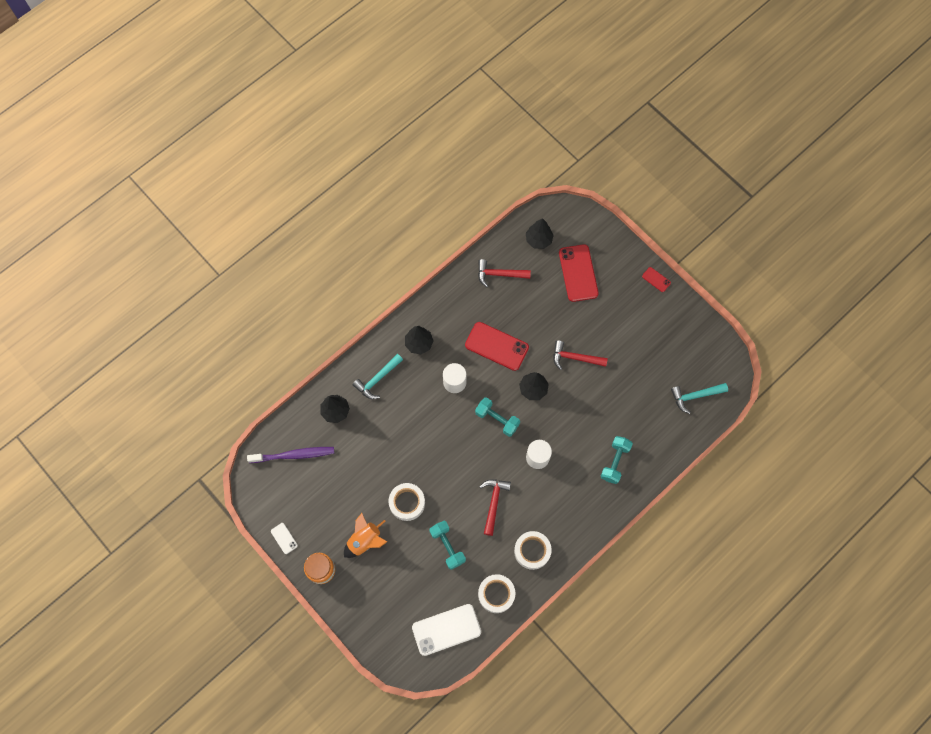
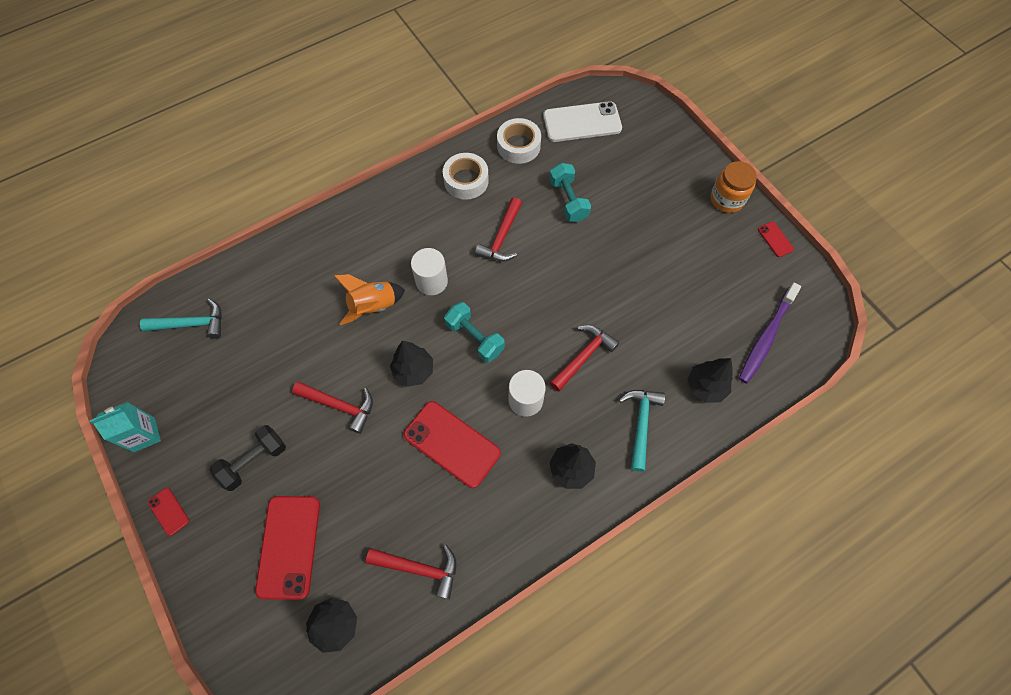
camera: 170 degrees left, 5 degrees down
purple toothbrush [247,447,334,463] -> purple toothbrush turned 60 degrees counterclockwise [739,282,801,384]
white phone [271,523,298,554] -> red phone [758,221,794,257]
orange rocket [344,513,388,558] -> orange rocket moved to [334,274,405,325]
turquoise hammer [353,354,403,399] -> turquoise hammer turned 45 degrees counterclockwise [619,390,665,472]
white tape [388,483,425,521] -> none
turquoise dumbbell [601,436,633,484] -> none
none -> turquoise carton [90,402,161,452]
none -> black dumbbell [210,425,286,491]
none -> red hammer [550,325,620,392]

